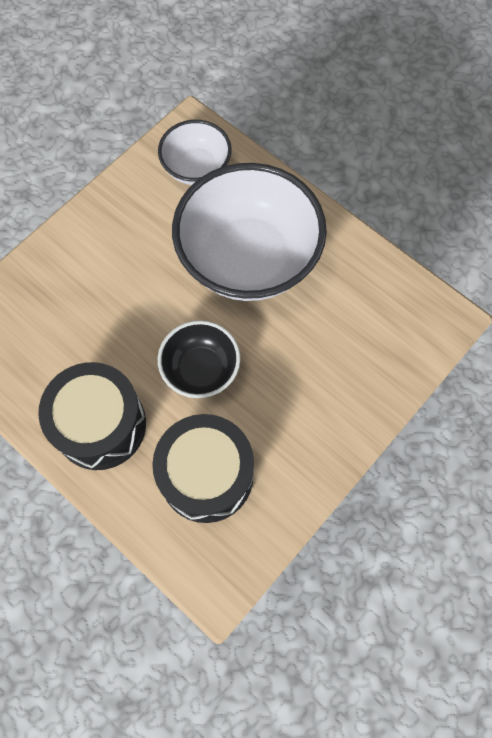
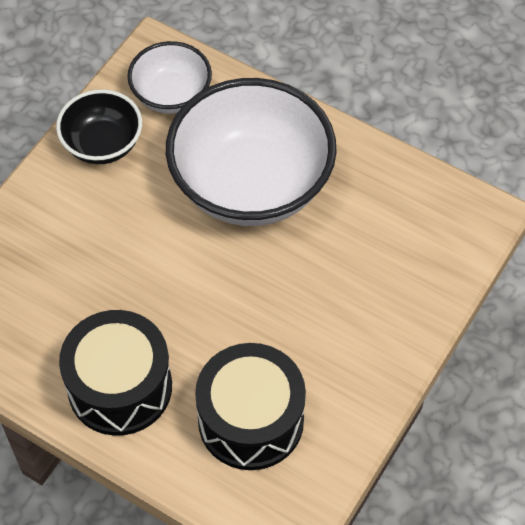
camera: 10 degrees left, 10 degrees down
black bowl [158,320,240,398] -> black bowl moved to [56,89,142,164]

